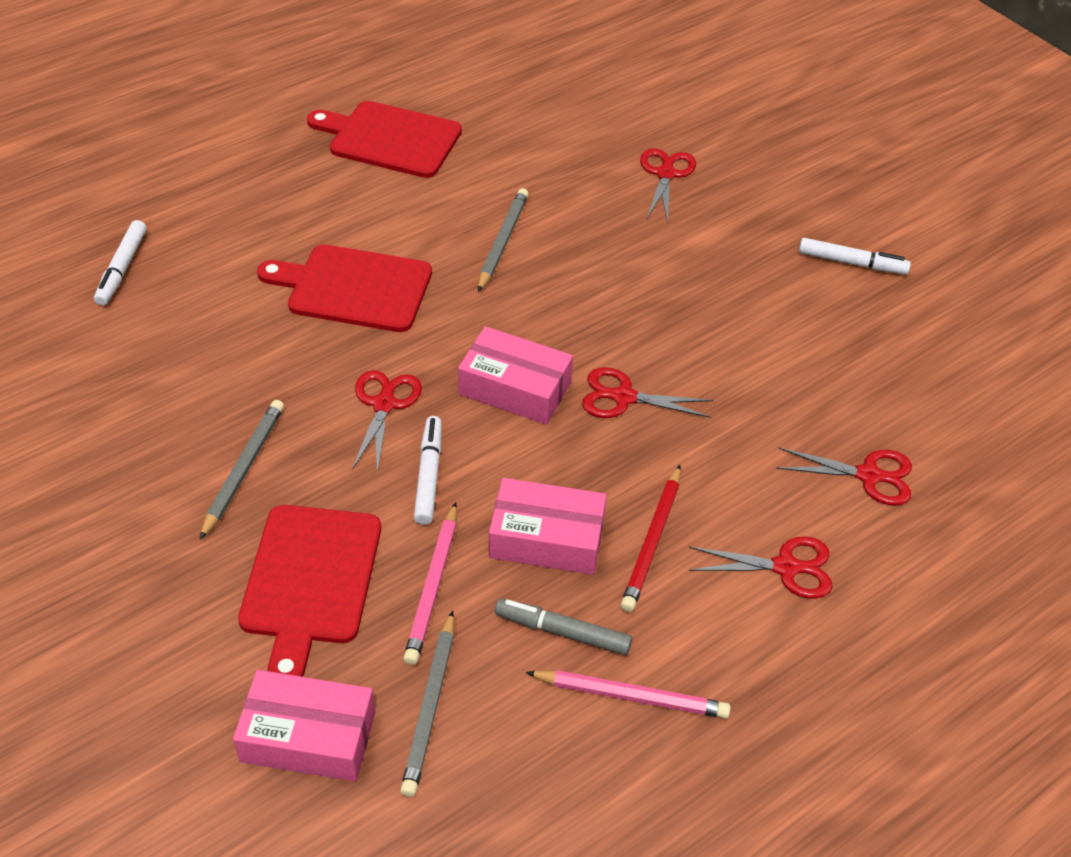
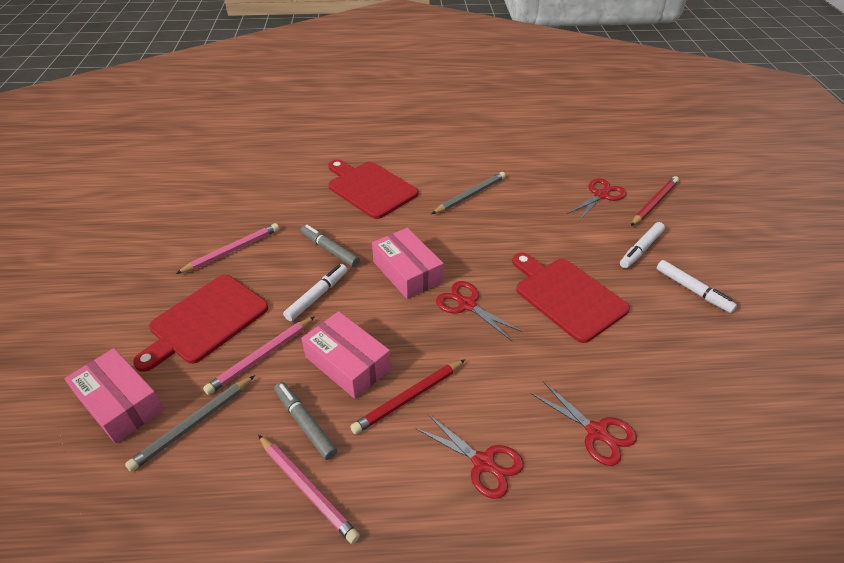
camera: 35 degrees right, 5 degrees down
white marker [94,220,147,306] -> white marker moved to [620,222,665,268]
grey pencil [200,400,284,540] -> pink pencil [176,223,279,274]
red cutting board [307,101,462,178] -> red cutting board moved to [512,252,630,343]
red scissors [352,370,422,473] -> grey marker [301,225,360,267]
none -> red pencil [631,176,679,226]

